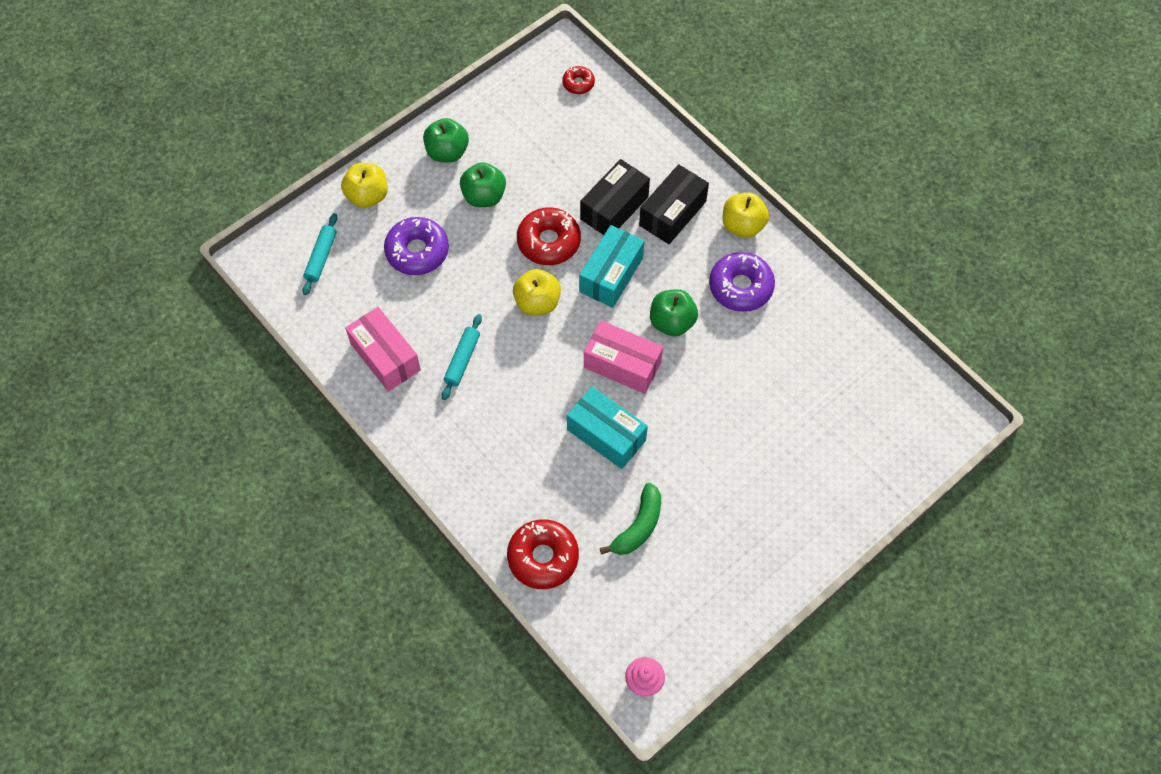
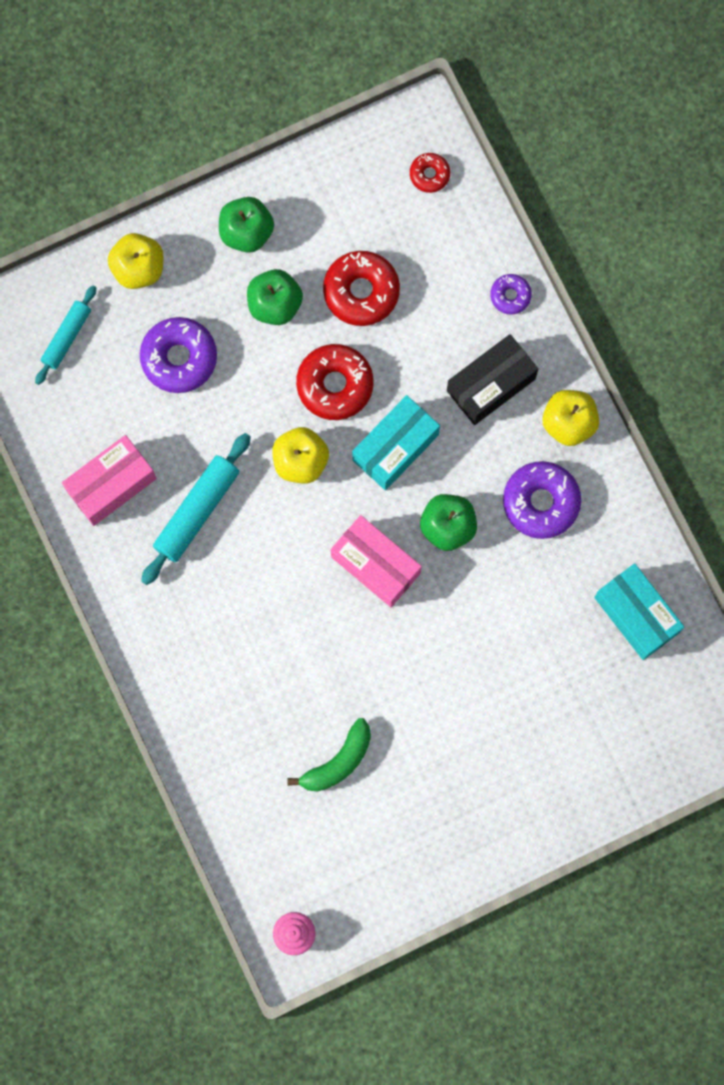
camera: 15 degrees right, 15 degrees up
pink box [345,307,421,392] -> pink box turned 75 degrees clockwise [62,435,157,526]
turquoise rolling pin [442,314,482,400] -> turquoise rolling pin [141,433,251,585], size x1.56
red donut [507,519,579,589] -> red donut moved to [323,251,400,326]
turquoise box [567,387,648,469] -> turquoise box moved to [594,563,684,660]
black box [580,159,650,235] -> none
none -> purple donut [490,274,532,314]

